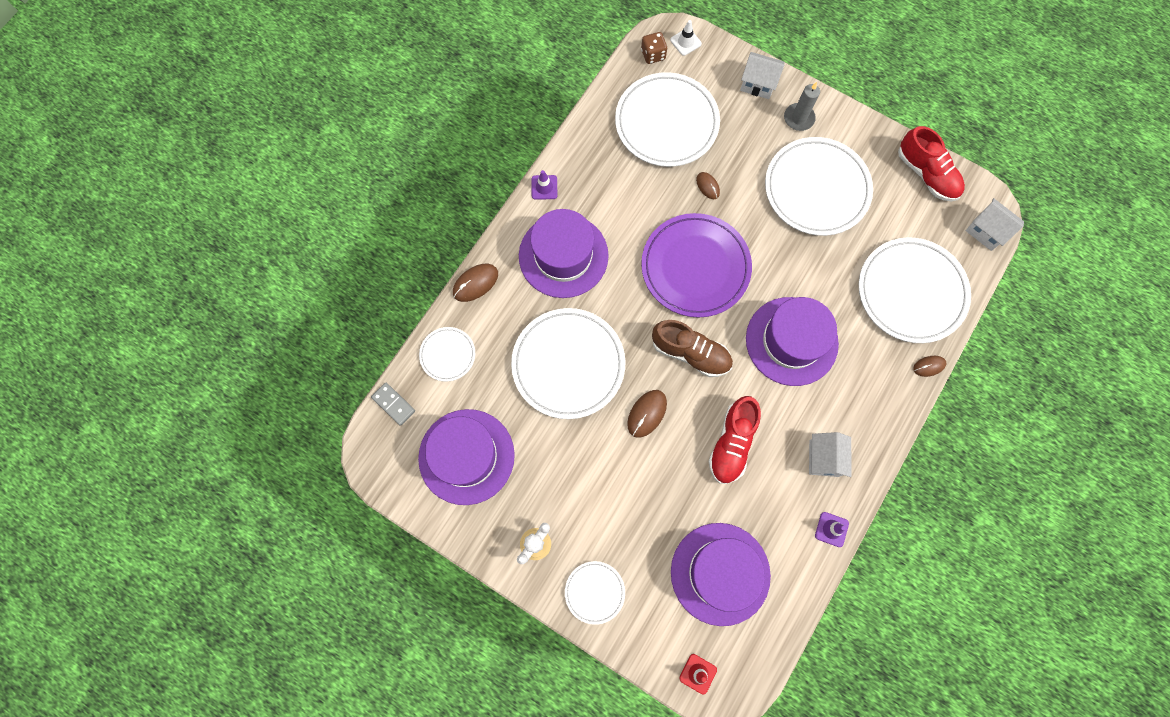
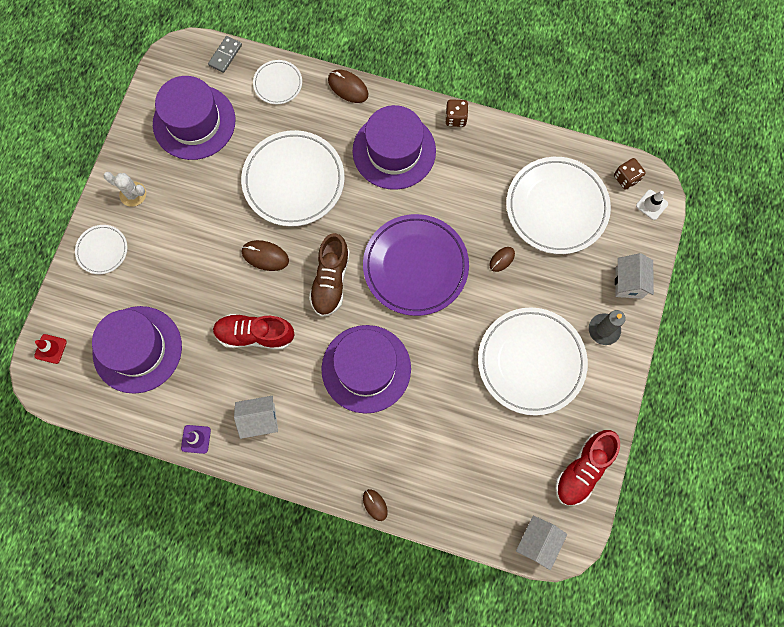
camera: 75 degrees right, 0 degrees up
purple traffic cone [532,170,557,200] -> brown dice [446,99,468,127]
white plate [859,237,971,343] -> none

